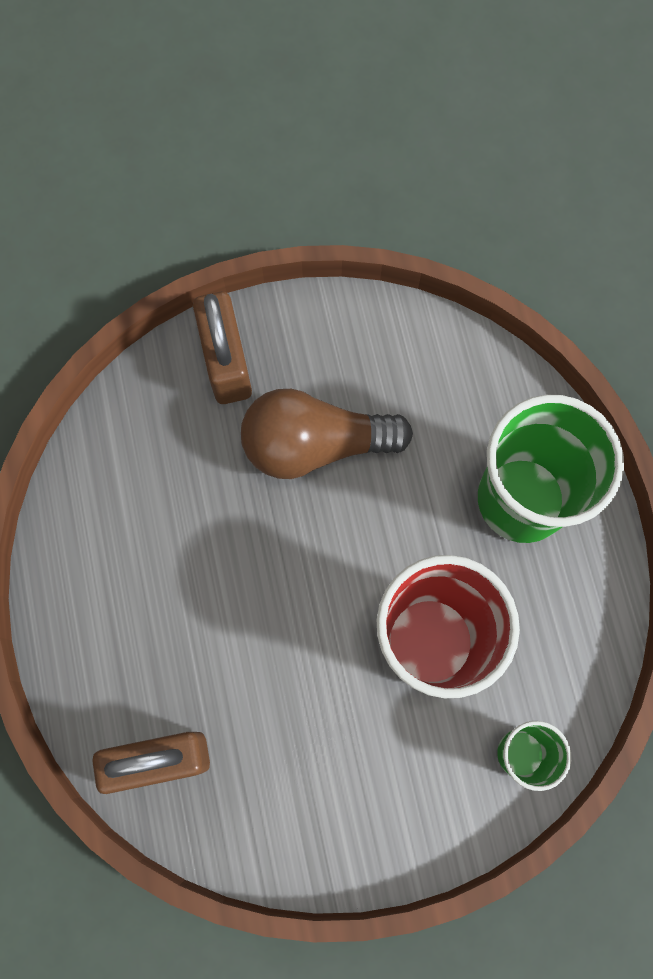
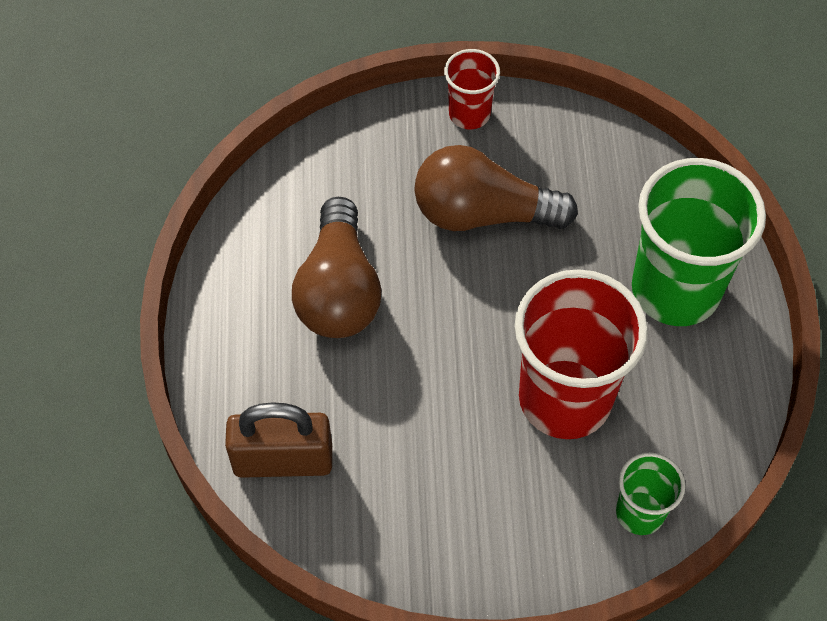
camera: 10 degrees right, 15 degrees down
brown padlock [193,292,252,404] -> none
none -> brown light bulb [292,197,381,338]
none -> red cup [444,49,500,129]

